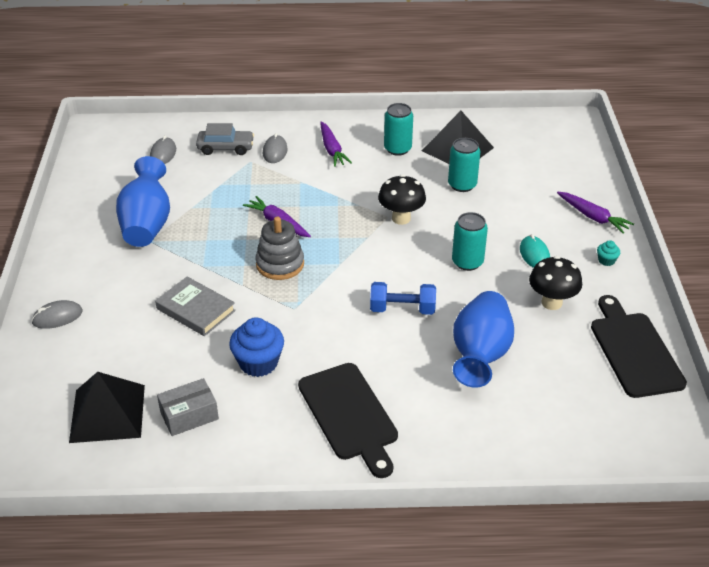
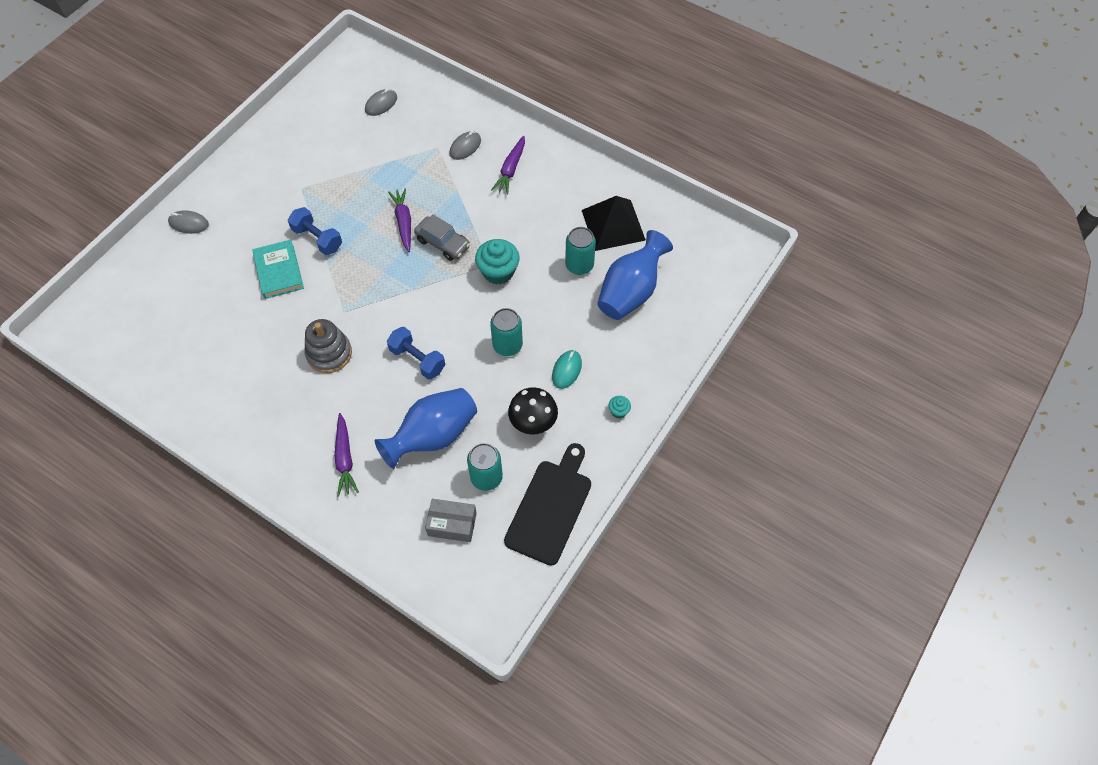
camera: 35 degrees right, 20 degrees up
black pyramid [69,372,145,443] -> none
blue vase [116,156,170,247] -> blue vase moved to [597,230,673,320]
grey book [155,276,236,336] -> turquoise book [252,240,304,299]
grey box [157,378,219,436] -> grey box moved to [425,499,477,542]
grey car [196,123,254,155] -> grey car moved to [414,214,470,261]
blue cupcake [229,317,284,377] -> none
grey stacking toy [256,217,304,280] -> grey stacking toy moved to [305,319,352,373]
black cutting board [298,363,398,478] -> none
black mushroom [378,174,426,225] -> turquoise cupcake [475,239,520,285]
turquoise can [384,103,413,156] -> turquoise can moved to [467,443,503,491]
purple carrot [557,192,634,234] -> purple carrot moved to [334,413,359,496]
none -> blue dumbbell [288,207,342,255]

